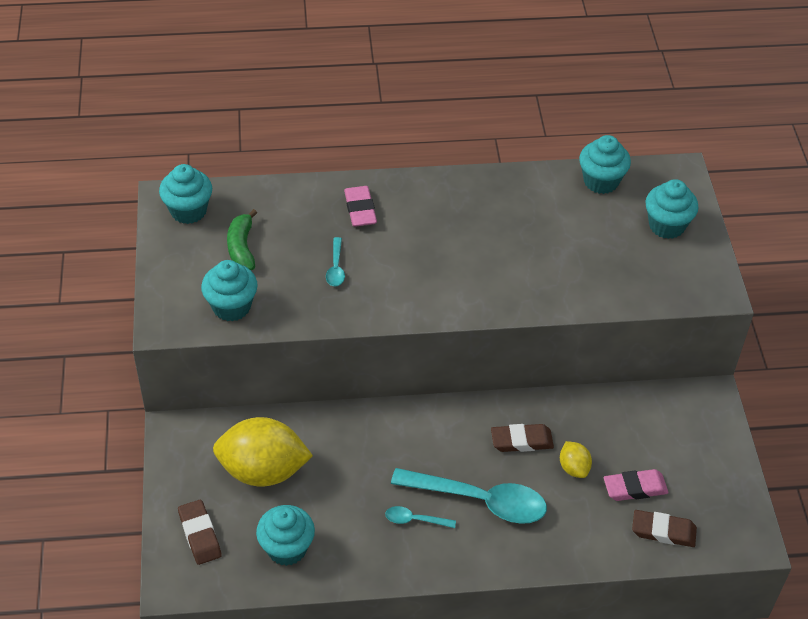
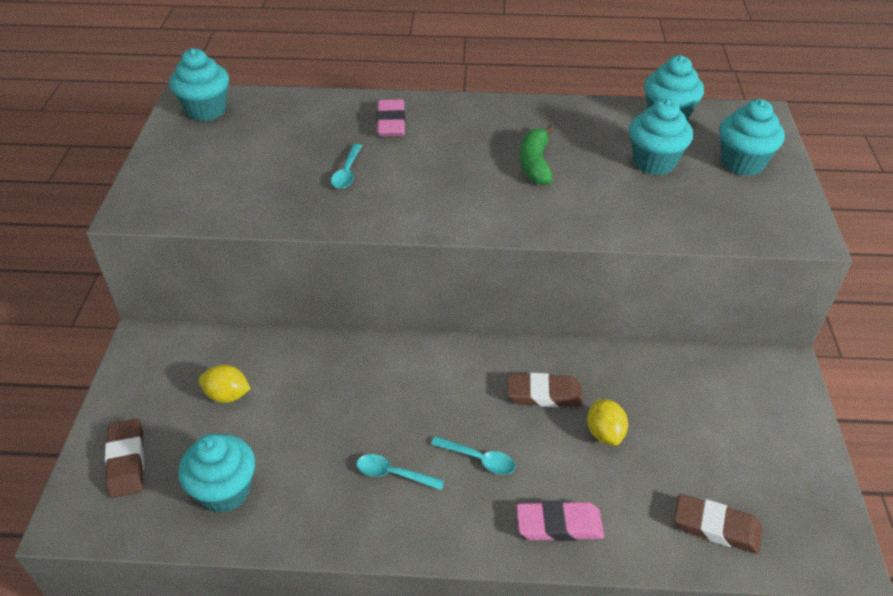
camera: 10 degrees right, 5 degrees down
turquoise cupcake [201,260,258,321] -> turquoise cupcake moved to [629,98,693,175]
yellow lemon [213,417,313,486] -> yellow lemon [199,364,251,403], size x0.46
green banana [227,209,257,270] -> green banana moved to [520,125,554,185]
turquoise spoon [391,468,547,524] -> turquoise spoon [431,436,516,475], size x0.45
pink eraser [604,469,668,501] -> pink eraser moved to [516,501,604,541]

